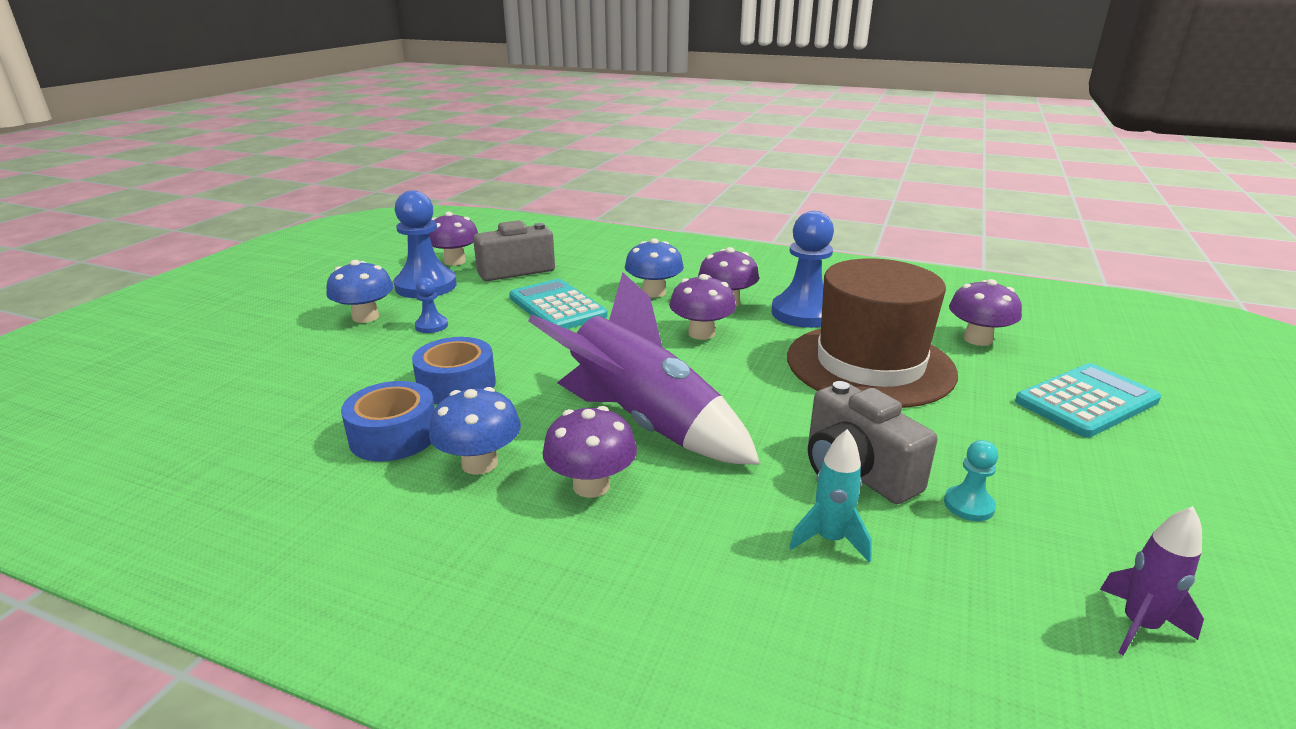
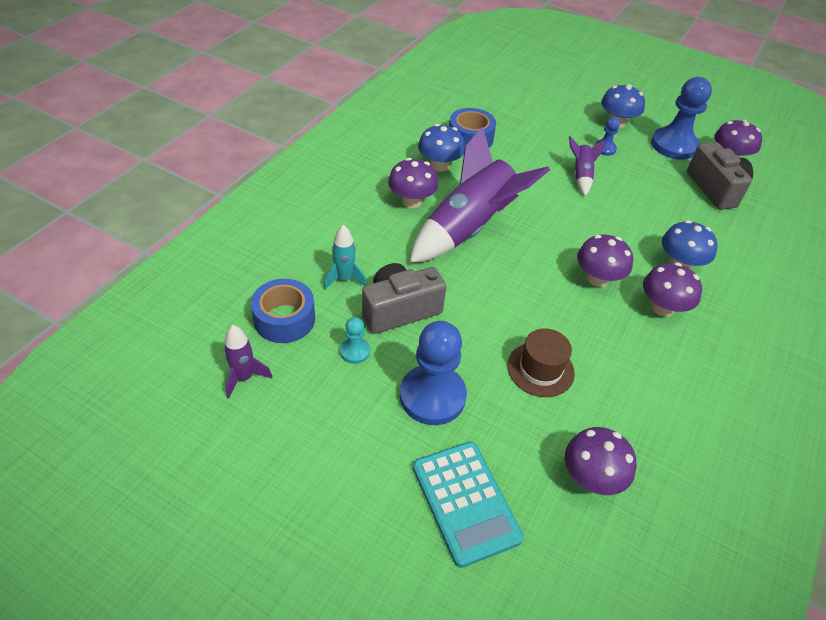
camera: 95 degrees right, 20 degrees up
blue tape [412,337,496,404] -> blue tape moved to [251,279,315,343]
turquoise calculator [509,279,608,329] -> none
blue pawn [771,211,834,328] -> blue pawn moved to [400,321,467,425]
brown hat [787,258,958,408] -> brown hat [507,328,575,397], size x0.48
none -> purple rocket [569,136,605,196]

